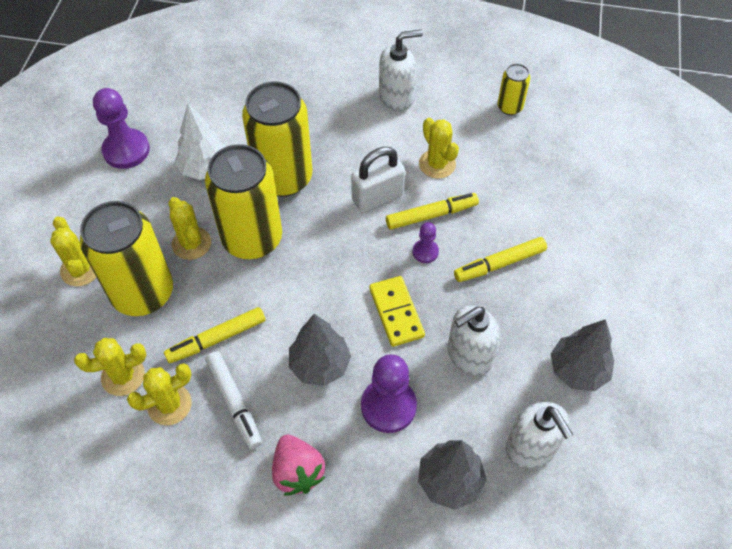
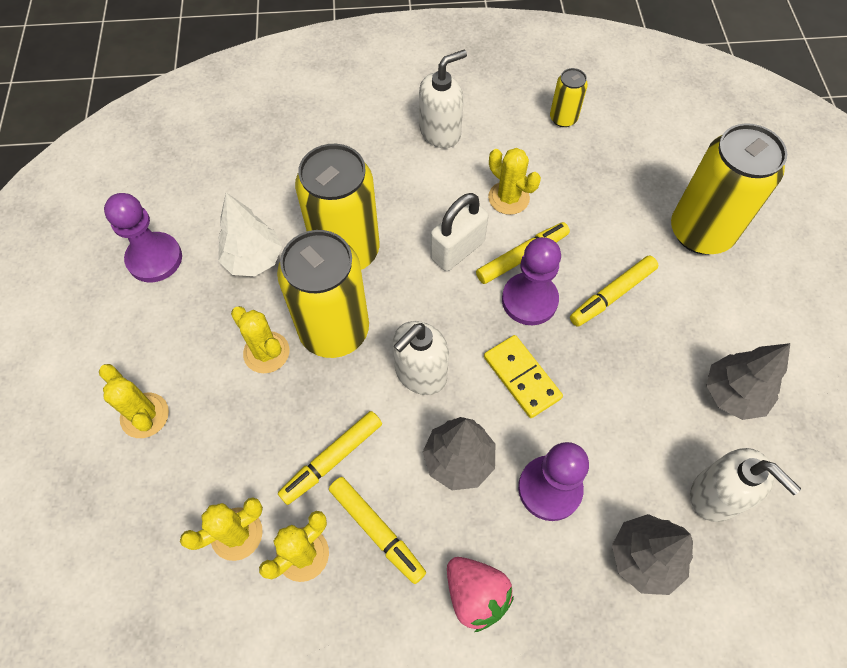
camera: 15 degrees left, 5 degrees up
yellow can [80,201,173,316] -> yellow can moved to [671,123,787,254]
white marker [205,351,262,449] -> yellow marker [329,477,426,584]
purple pawn [412,222,439,263] -> purple pawn [502,237,561,325], size x1.90
white soap dispenser [448,305,501,376] -> white soap dispenser moved to [393,321,449,395]

